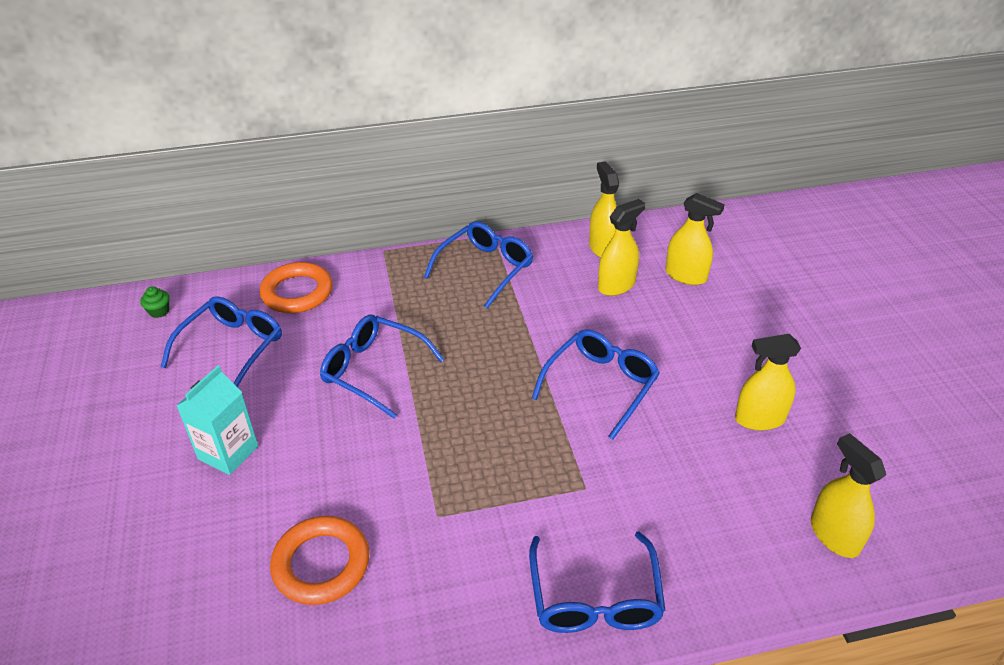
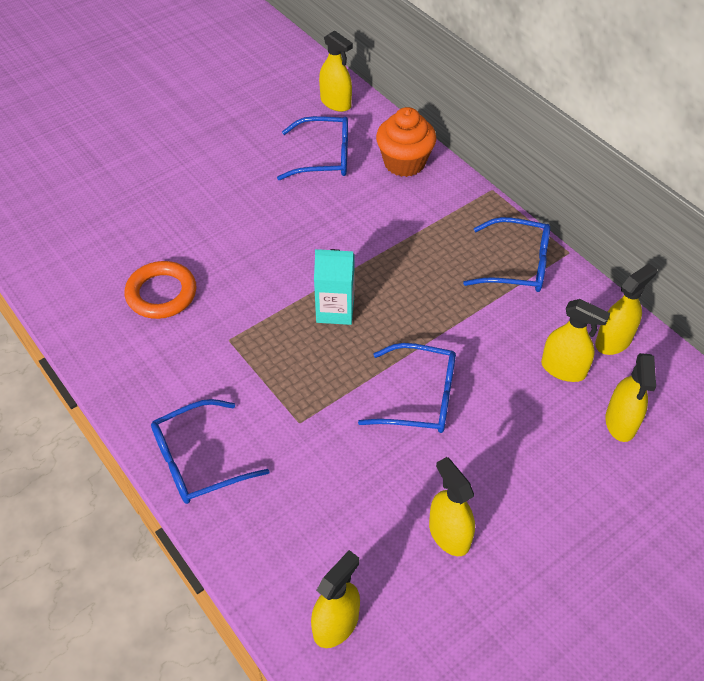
camera: 65 degrees right, 10 degrees up
green cupcake [140,286,170,318] -> yellow spray bottle [319,30,353,112]
turquoise carton [176,365,258,475] -> turquoise carton moved to [314,249,354,325]
orange ring [260,262,332,313] -> orange cupcake [376,107,436,177]
blue glasses [320,315,445,418] -> none

